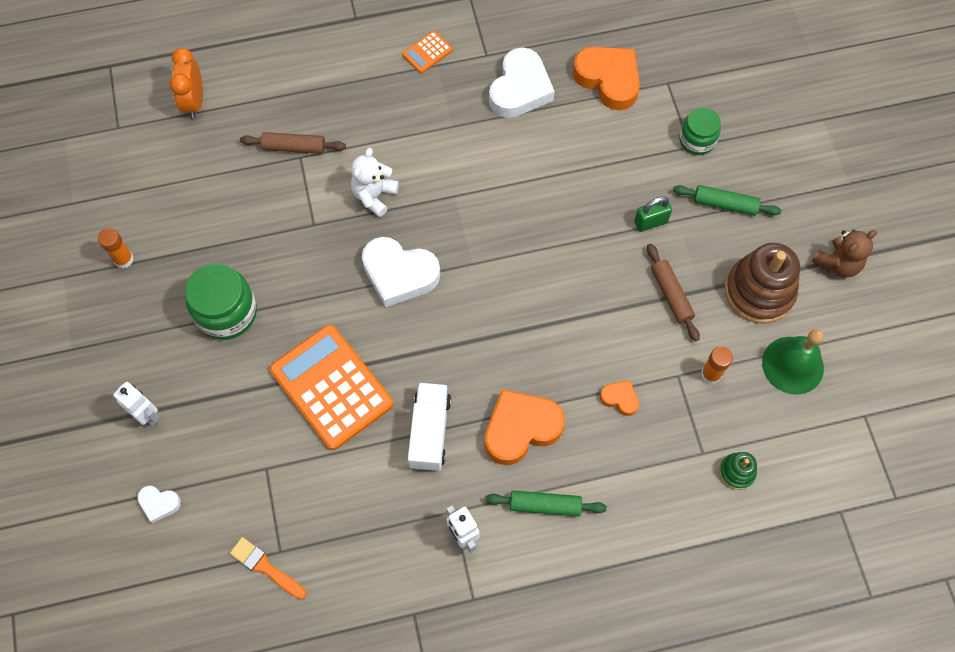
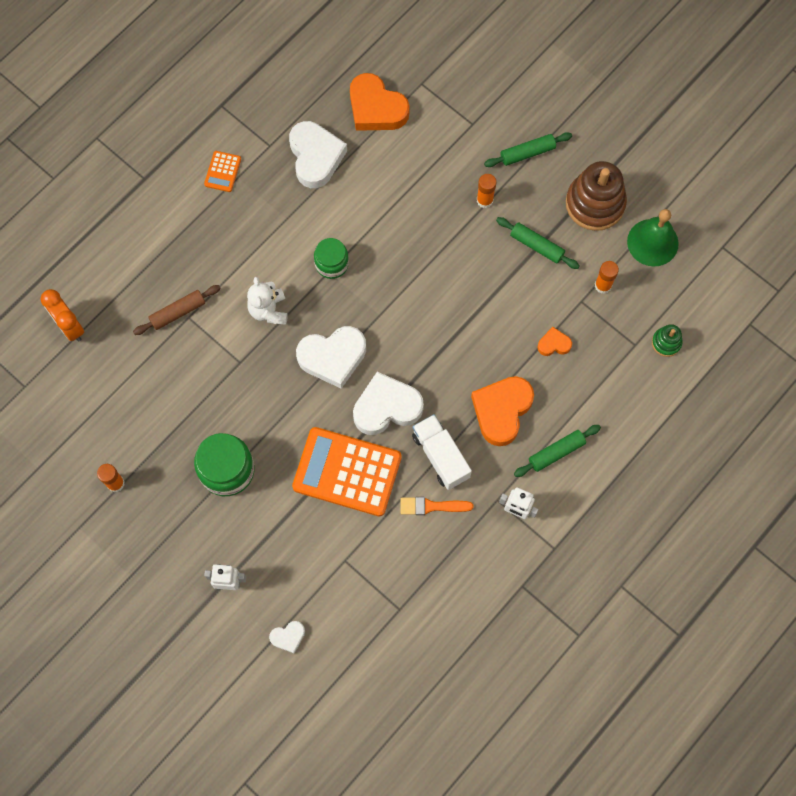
camera: 35 degrees left, 5 degrees up
orange brush [230,537,306,600] -> orange brush moved to [401,497,473,515]
orange heart [573,47,640,111] -> orange heart turned 150 degrees counterclockwise [350,73,410,131]
green padlock [634,196,672,232] -> orange glue stick [477,174,497,208]
brown rolling pin [647,243,700,341] -> green rolling pin [496,217,580,269]
green jar [679,107,721,155] -> green jar moved to [314,238,349,279]
brown teddy bear [812,229,877,278] -> none
none -> white heart [353,372,424,435]

